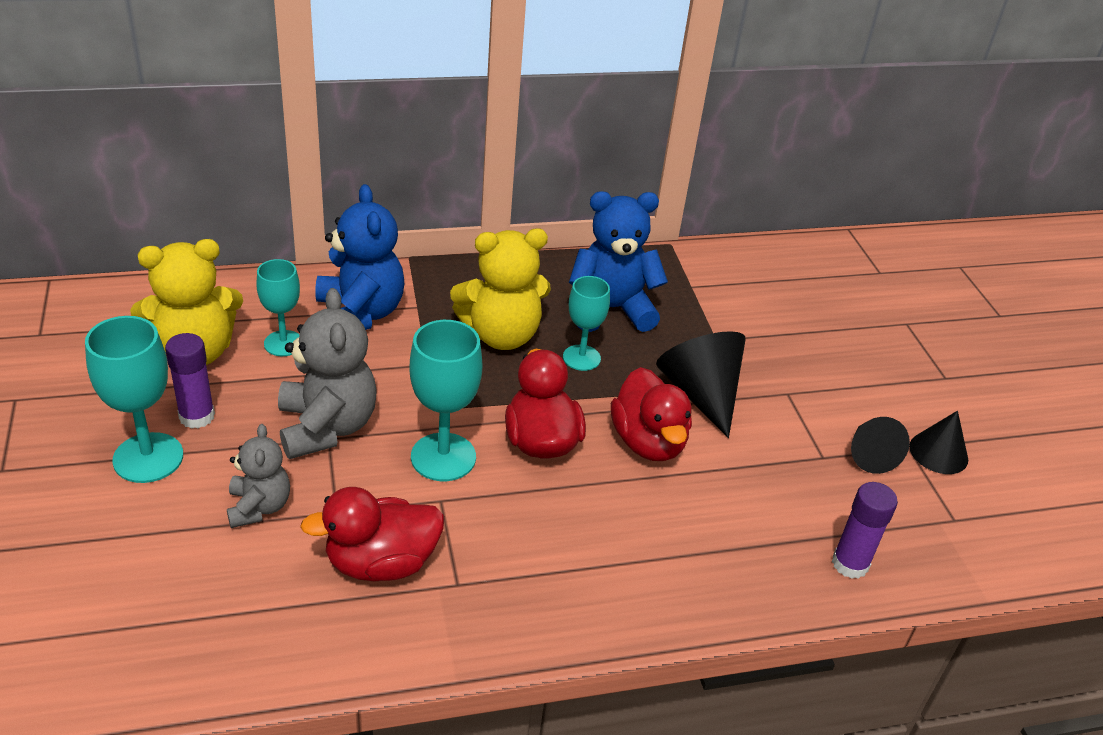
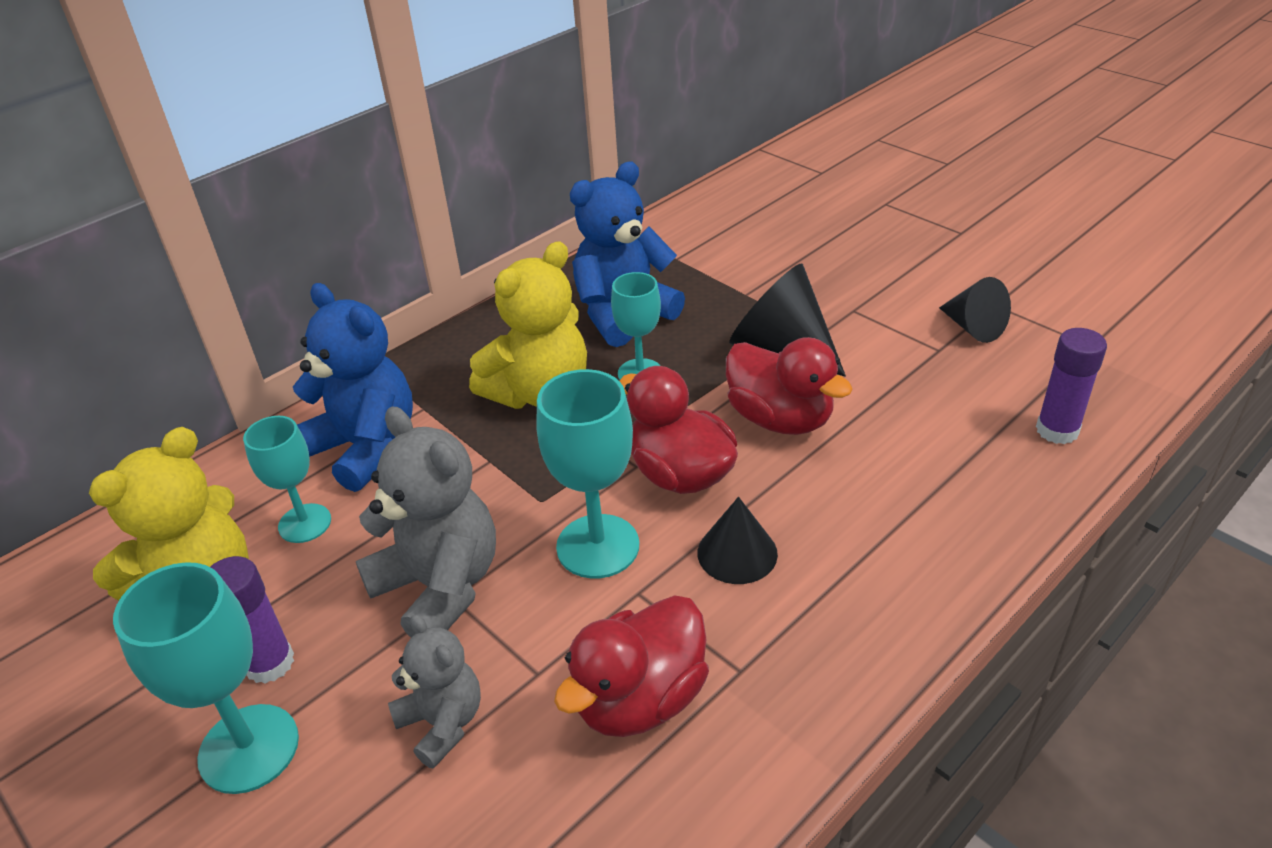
camera: 25 degrees left, 0 degrees up
black cone [909,411,968,474] -> black cone moved to [698,497,778,584]

